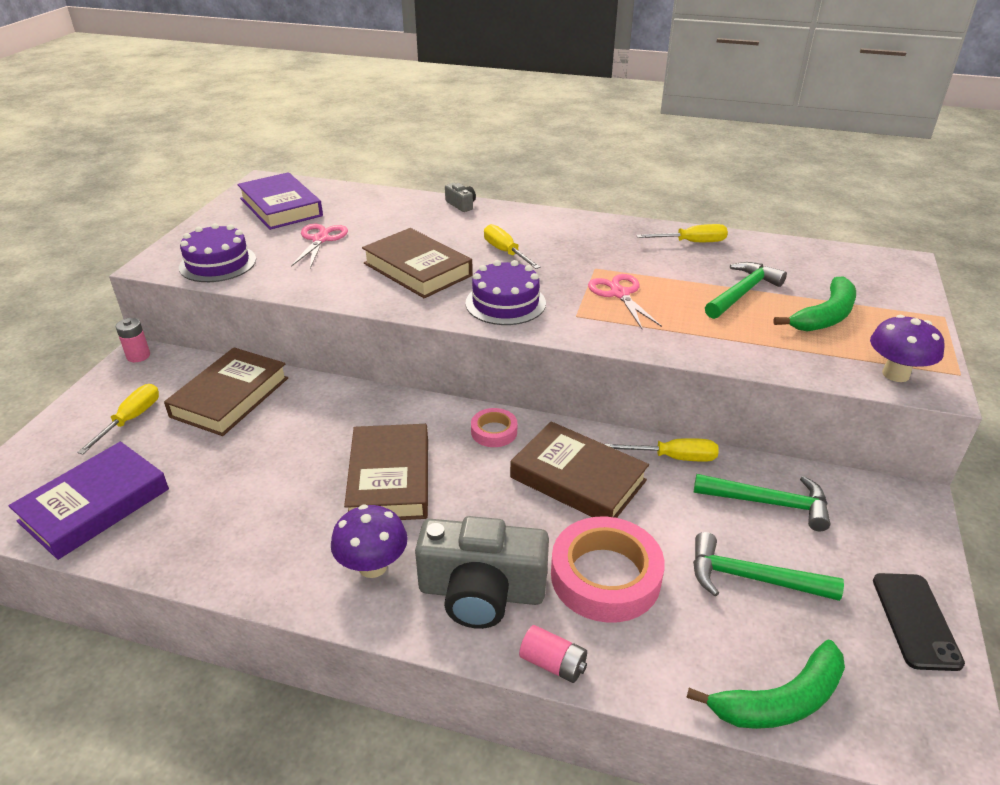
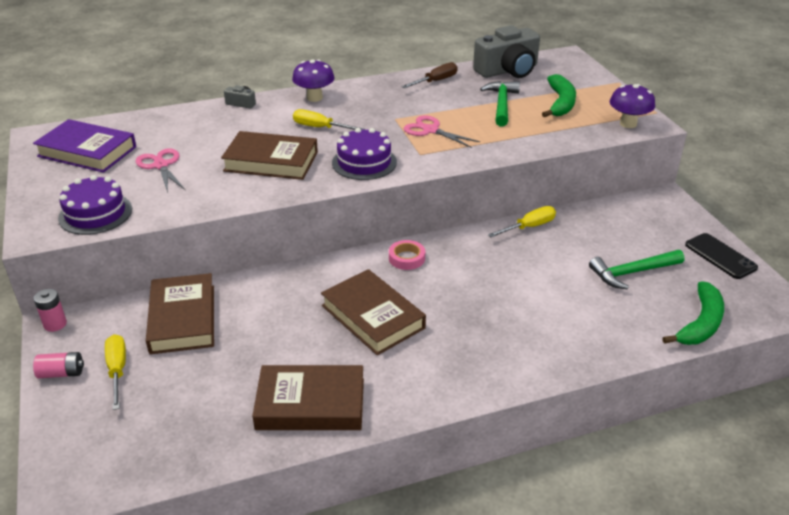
camera: 35 degrees left, 0 degrees up
purple book [8,442,169,560] -> none
purple mushroom [331,505,408,578] -> purple mushroom moved to [292,59,335,102]
grey camera [415,516,549,629] -> grey camera moved to [473,25,540,78]
brown book [510,421,649,518] -> brown book moved to [252,365,364,430]
pink battery [519,625,587,683] -> pink battery moved to [33,352,84,378]
pink tape [551,517,665,623] -> none
yellow screwdriver [636,224,728,242] -> brown screwdriver [401,62,458,88]
green hammer [694,474,831,531] -> none

